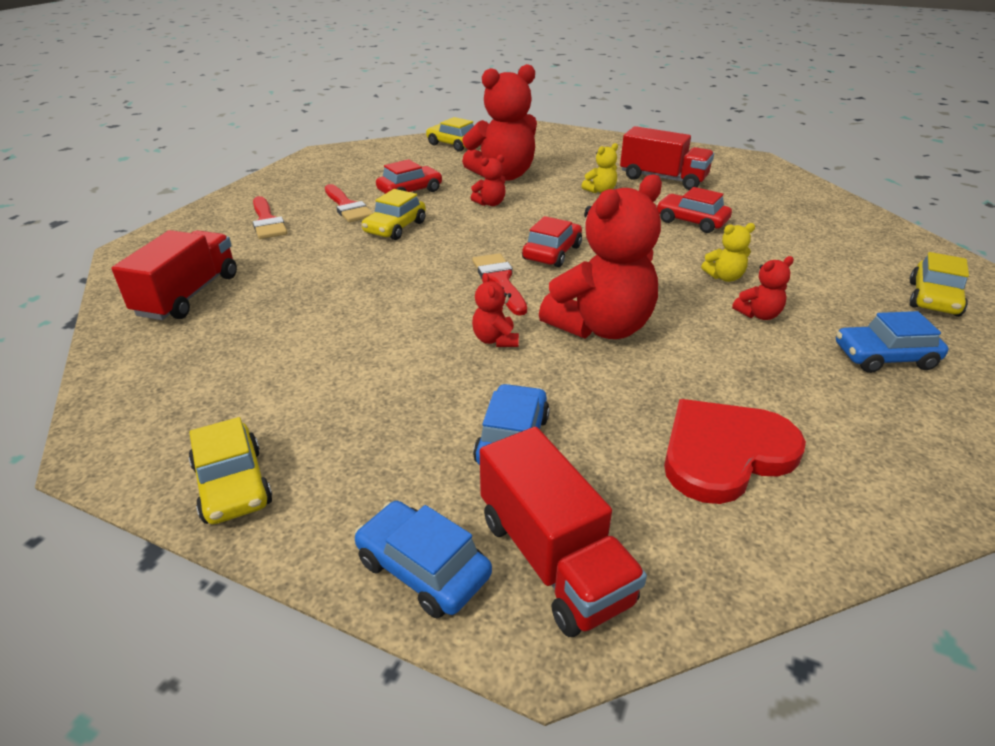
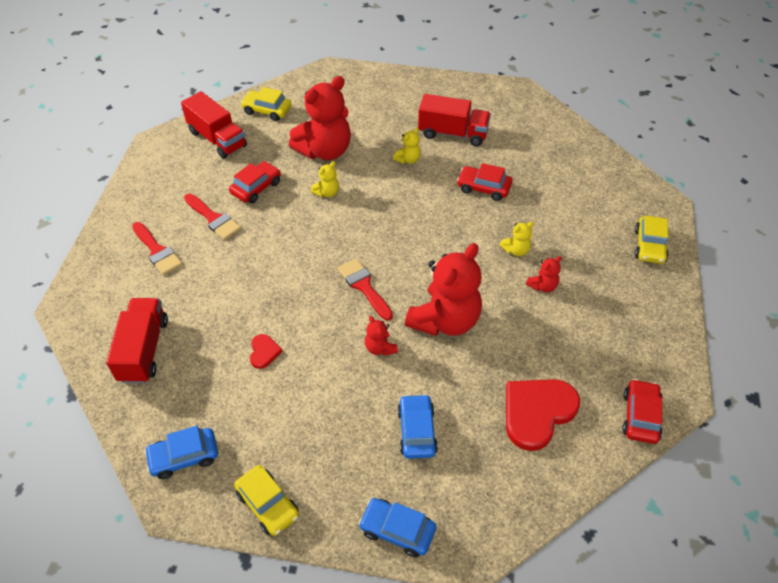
camera: 15 degrees left, 15 degrees up
yellow car [362,189,426,240] -> none
red teddy bear [471,154,506,206] -> yellow teddy bear [311,161,339,197]
red truck [480,427,647,637] -> red truck moved to [181,91,247,159]
red car [522,216,582,267] -> red car moved to [622,379,663,444]
blue car [836,311,949,373] -> blue car moved to [144,426,218,479]
none -> red heart [250,334,283,369]

